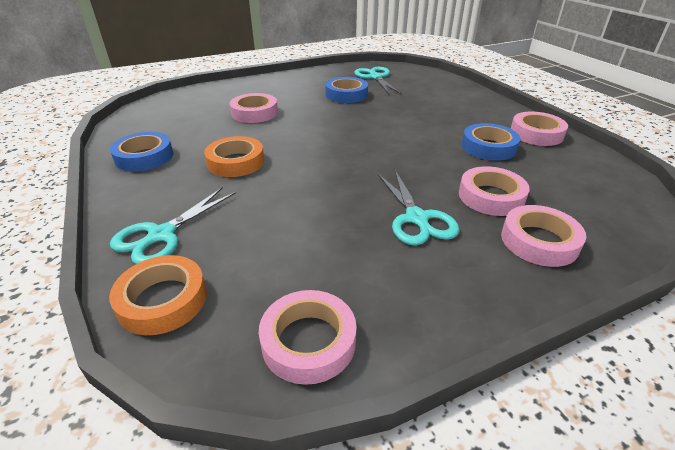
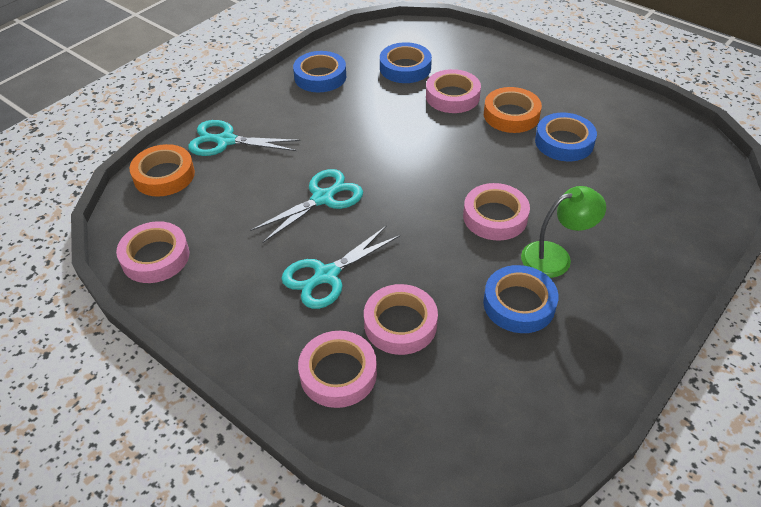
camera: 65 degrees right, 10 degrees up
orange tape [204,136,264,177] -> orange tape moved to [484,87,542,133]
turquoise scissors [354,67,401,94] -> turquoise scissors moved to [250,169,363,243]
pink tape [511,112,568,146] -> pink tape moved to [463,183,530,241]
none -> blue tape [380,42,432,83]
none -> green lamp [521,186,606,278]

